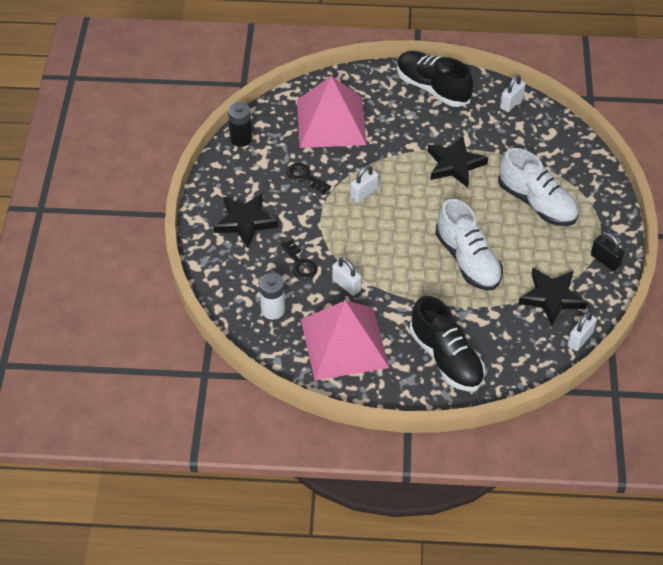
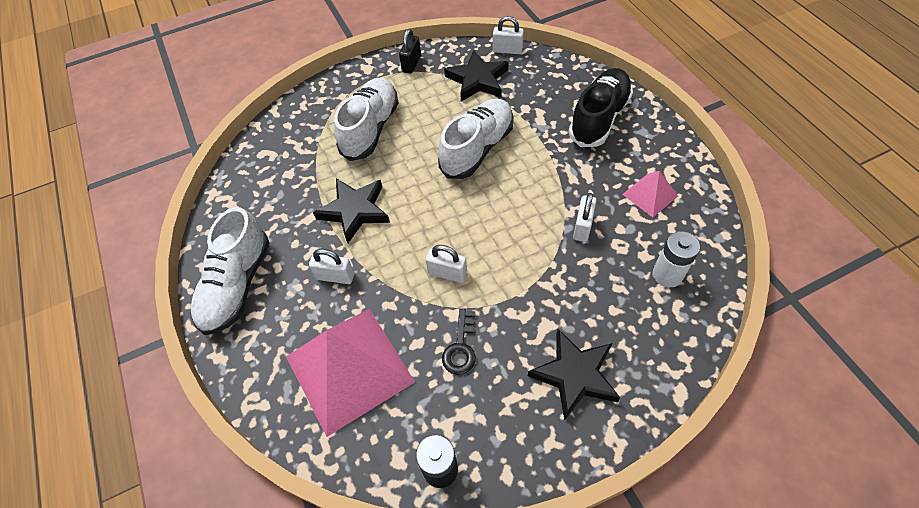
camera: 115 degrees left, 5 degrees up
black key [281,239,318,280] -> none
pink pyramid [301,301,389,380] -> pink pyramid [622,171,678,217], size x0.47
black shoe [397,51,473,107] -> white shoe [190,207,269,335]
white padlock [500,75,526,112] -> white padlock moved to [309,249,354,284]

